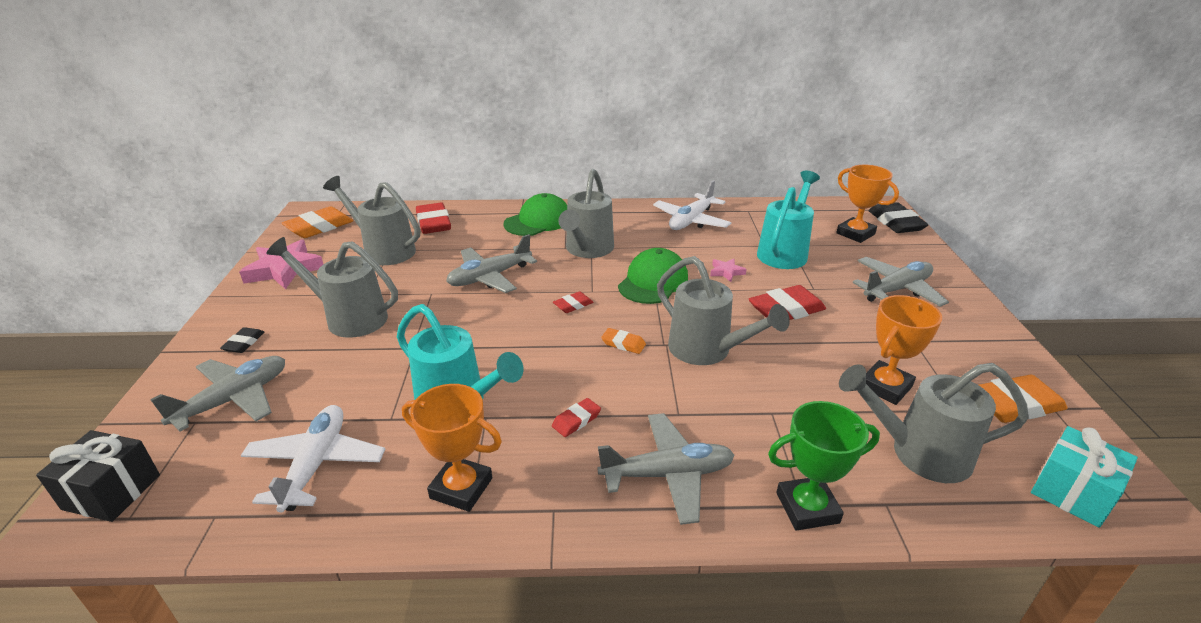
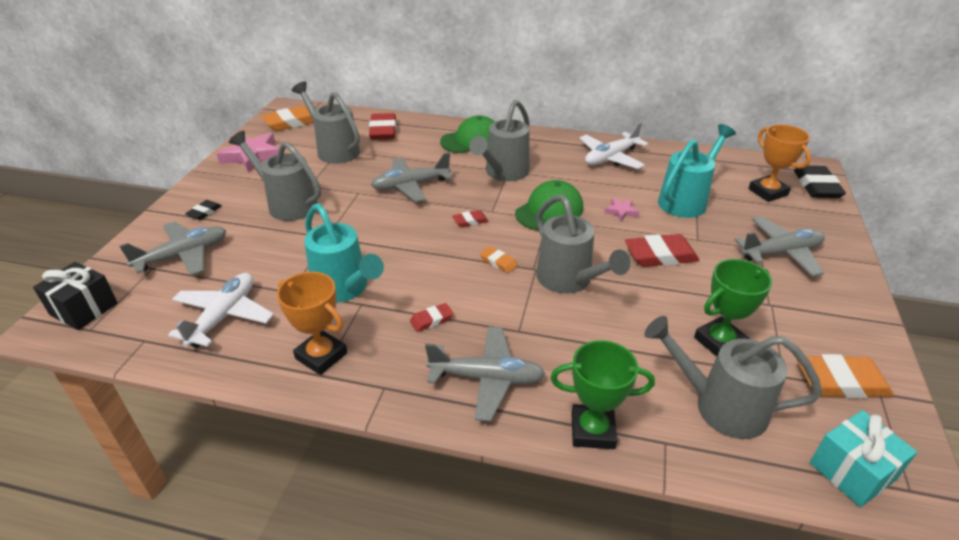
camera: 15 degrees right, 5 degrees up
orange trophy [866,295,942,405] -> green trophy [694,259,772,356]

